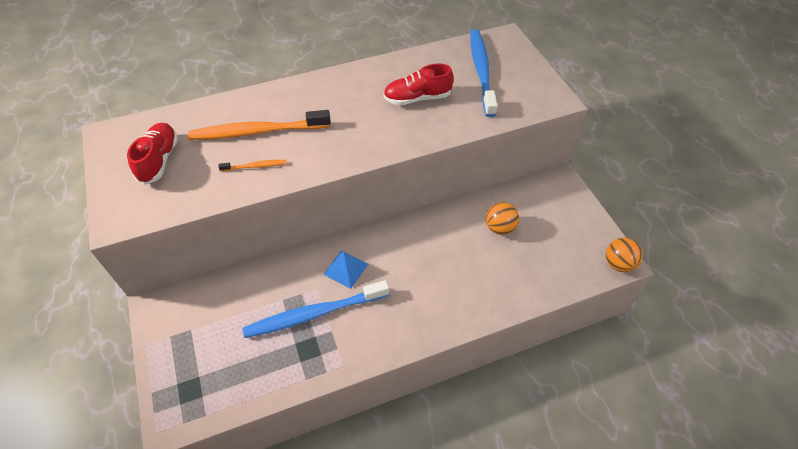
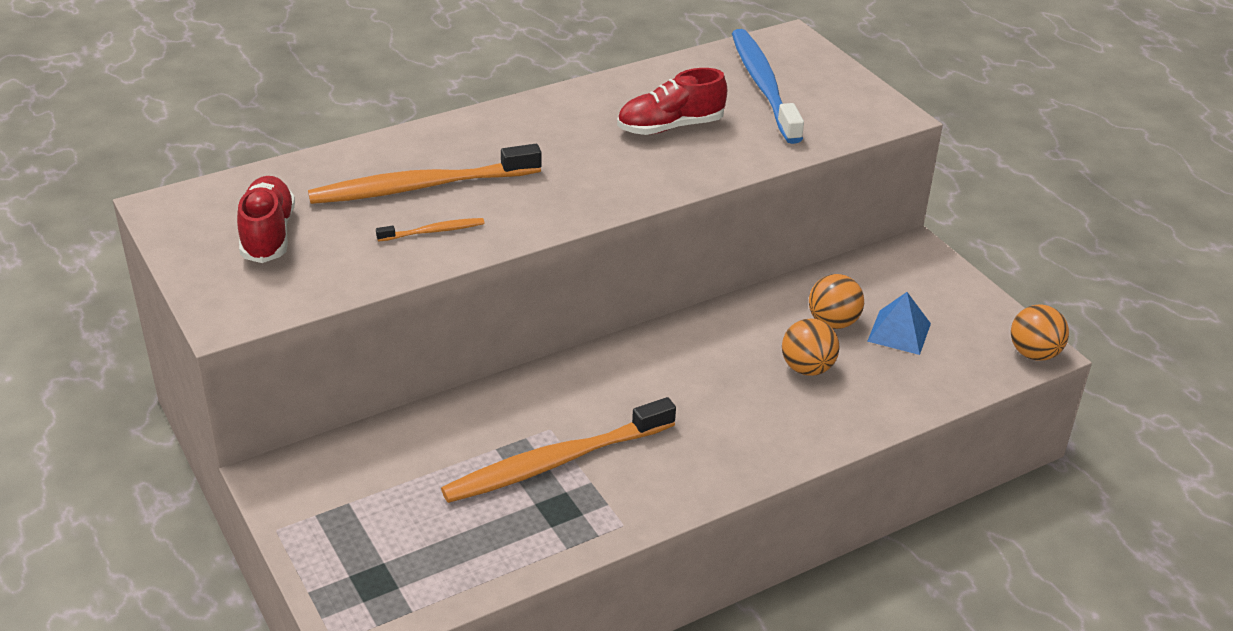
camera: 10 degrees left, 15 degrees down
blue toothbrush [242,280,389,338] -> orange toothbrush [441,397,676,503]
blue pyramid [323,251,368,289] -> blue pyramid moved to [867,292,931,355]
none -> orange ball [782,319,839,376]

